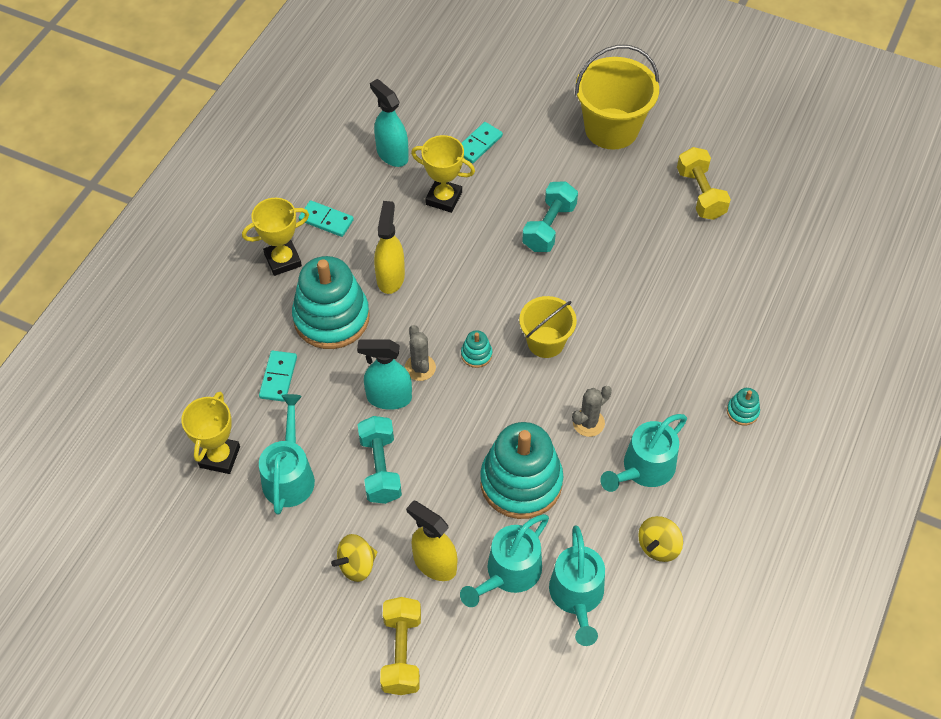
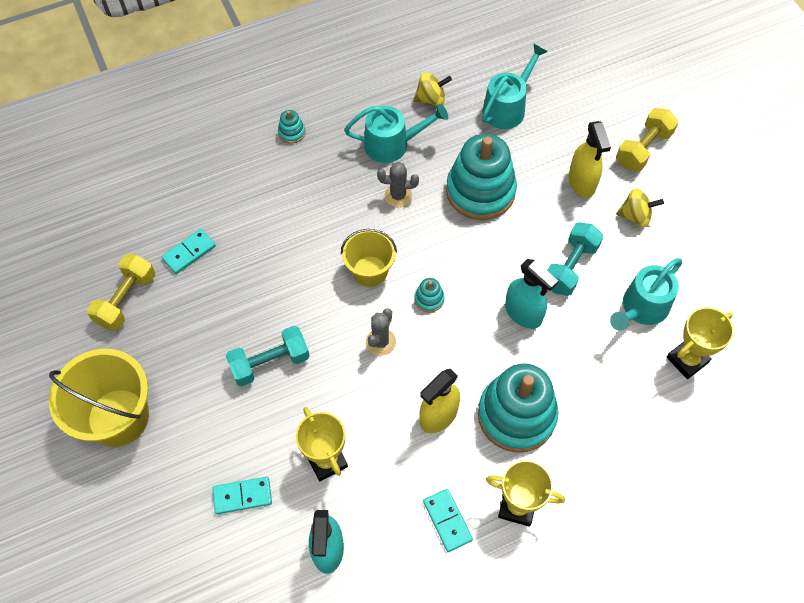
camera: 140 degrees left, 5 degrees up
turquoise domino [259,351,297,402] -> turquoise domino moved to [161,229,216,274]
grey cactus [405,325,436,381] -> grey cactus moved to [366,308,396,356]
turquoise watering can [460,514,549,607] -> none

